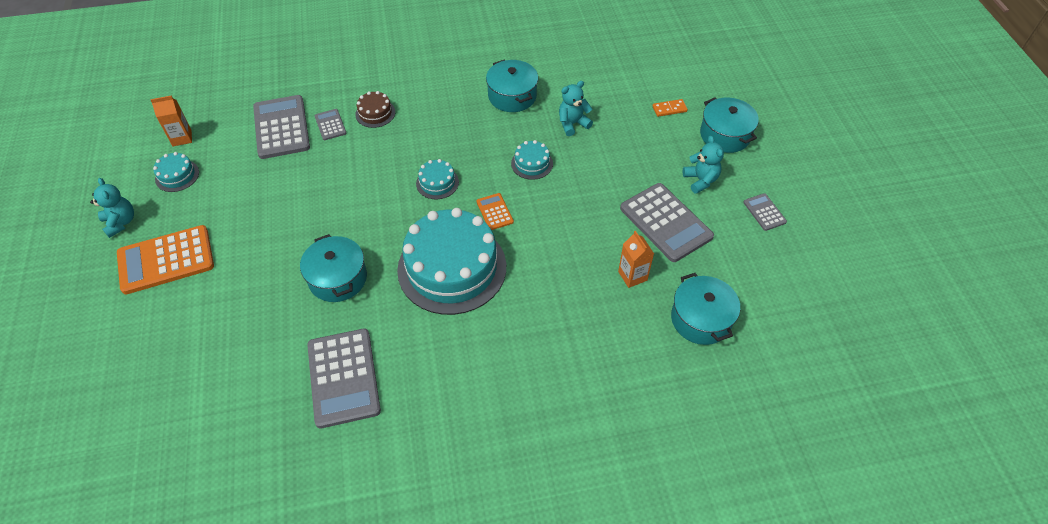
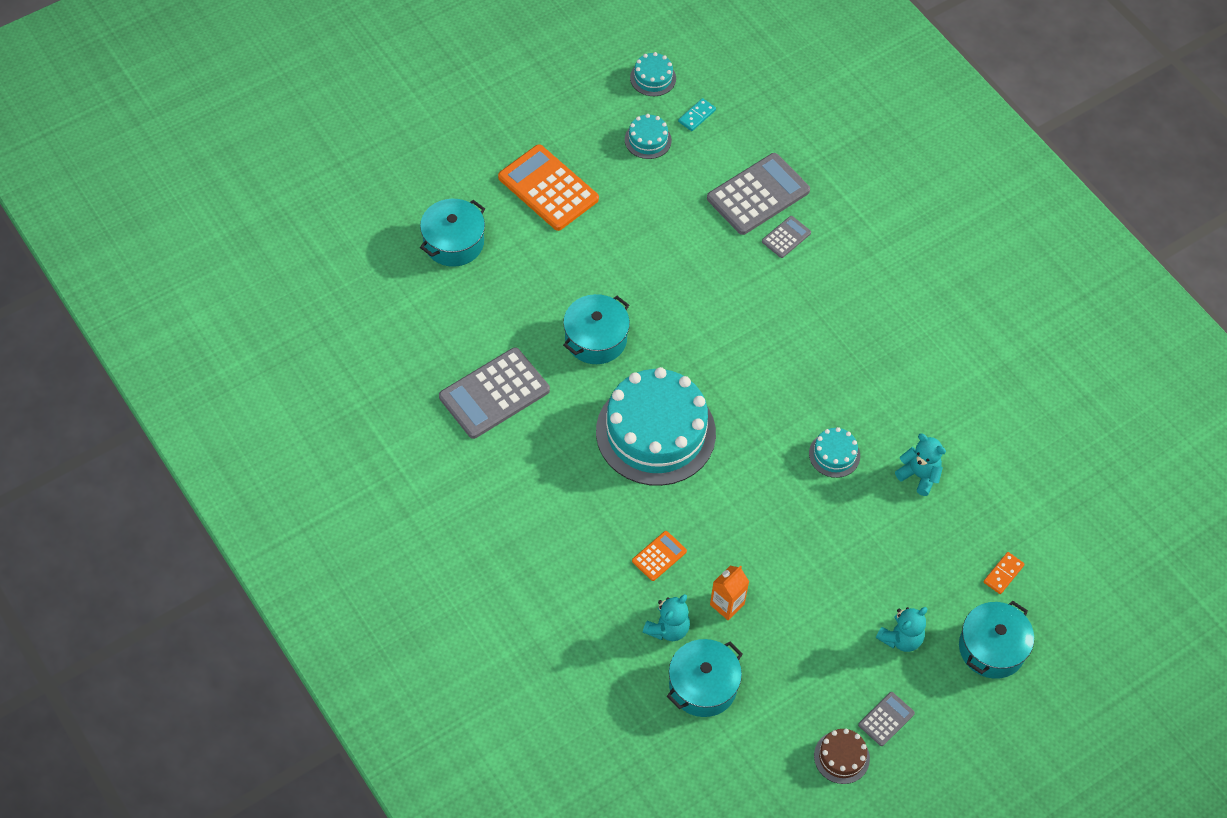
camera: 65 degrees right, 5 degrees up
turquoise teddy bear [90,178,134,238] -> turquoise teddy bear moved to [643,594,690,641]
orange carton [150,96,192,146] -> turquoise domino [678,98,716,131]
brown cake [355,91,395,128] -> brown cake moved to [814,729,870,784]
turquoise cake [416,159,459,199] -> turquoise cake moved to [630,52,676,96]
orange calculator [476,193,514,230] -> orange calculator moved to [632,531,687,581]
turquoise pot [486,60,538,112] -> turquoise pot moved to [420,199,485,267]
grey calculator [620,183,714,262] -> none
orange domino [653,99,688,117] -> orange domino turned 75 degrees clockwise [984,552,1025,594]

